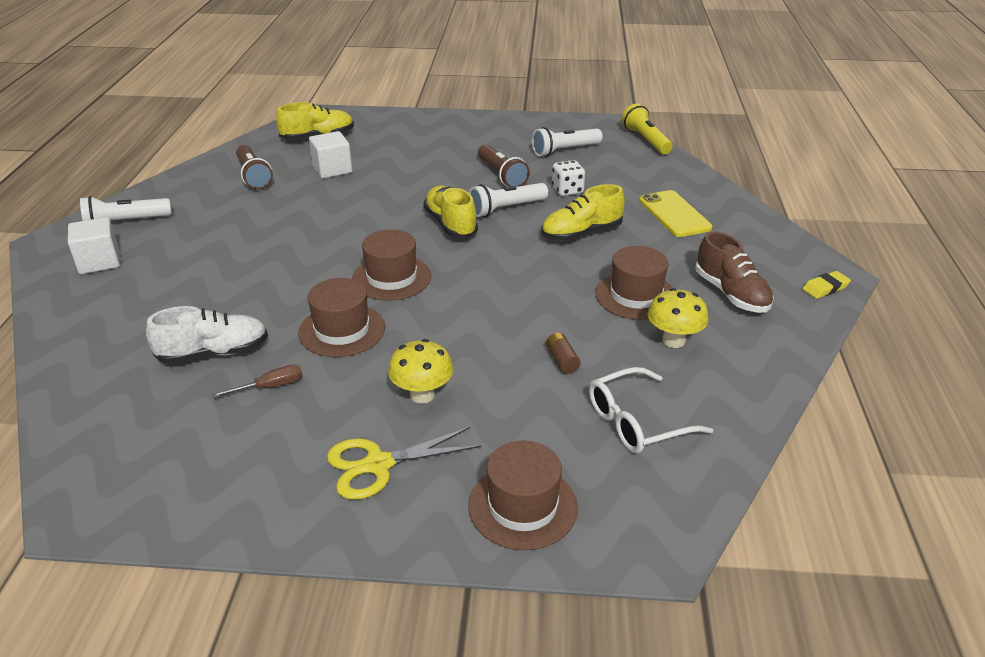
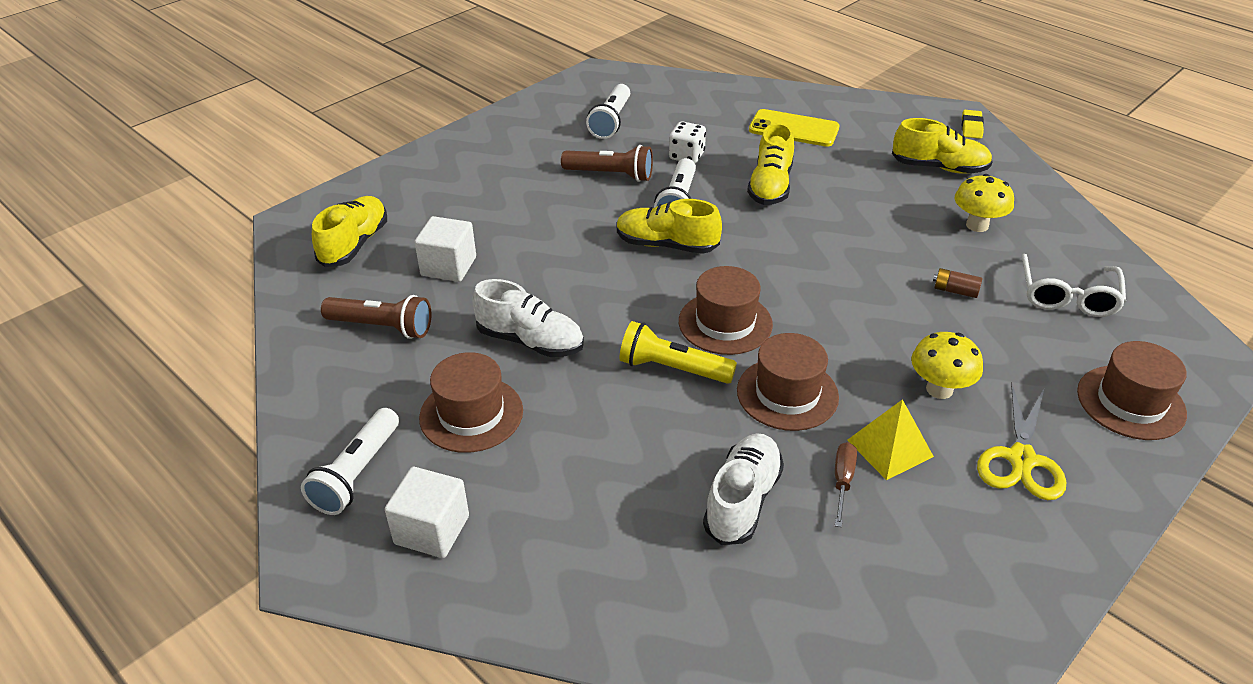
camera: 50 degrees left, 5 degrees up
brown hat [595,246,673,320] -> brown hat moved to [419,352,523,453]
yellow flashlight [622,104,673,154] -> yellow flashlight moved to [619,321,737,384]
brown shoe [695,231,774,313] -> yellow shoe [892,118,993,174]
none -> white shoe [472,279,584,357]
none -> yellow pyramid [847,399,934,480]

